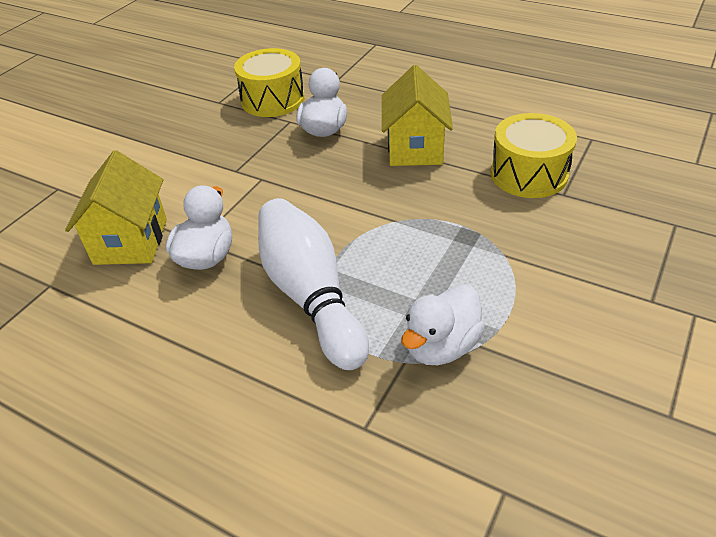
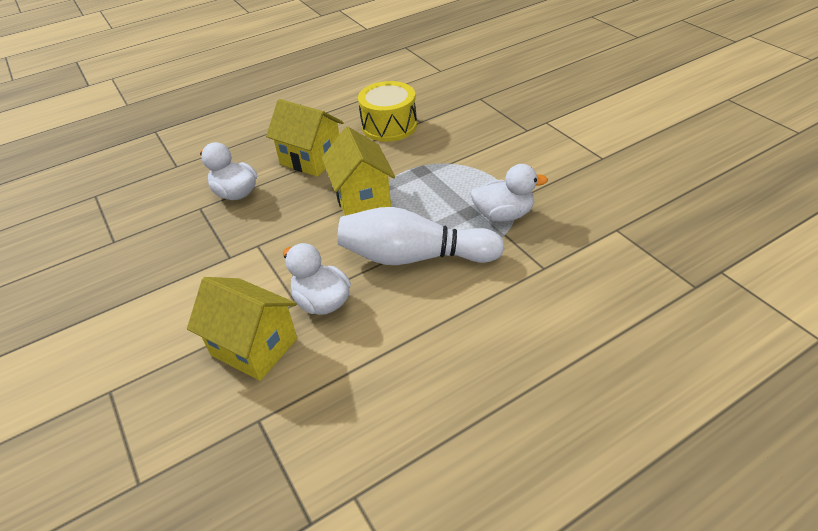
camera: 60 degrees left, 0 degrees up
yellow drum [234,48,305,117] -> none
white duck [402,284,485,365] -> white duck turned 75 degrees counterclockwise [470,164,548,222]
none -> yellow house [322,127,395,216]

